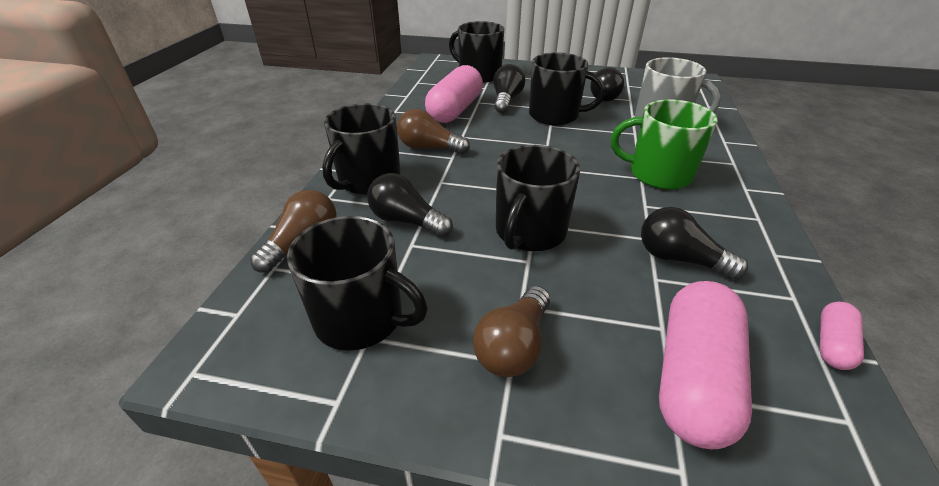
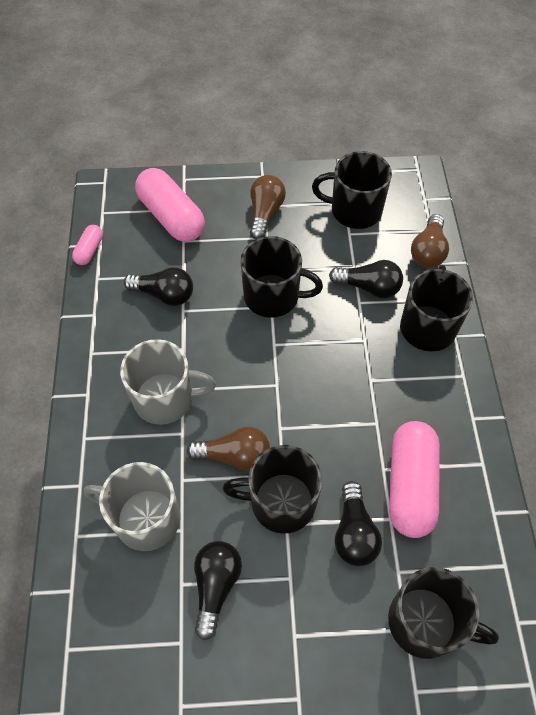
camera: 165 degrees right, 20 degrees up
brown light bulb [397,109,470,154] -> brown light bulb moved to [186,427,270,471]
black mug [496,145,580,252] -> black mug turned 90 degrees clockwise [240,236,323,318]
green mug [611,99,718,190] -> grey mug [120,339,216,425]
pink capsule [659,281,752,449] -> pink capsule turned 45 degrees counterclockwise [135,168,205,242]

